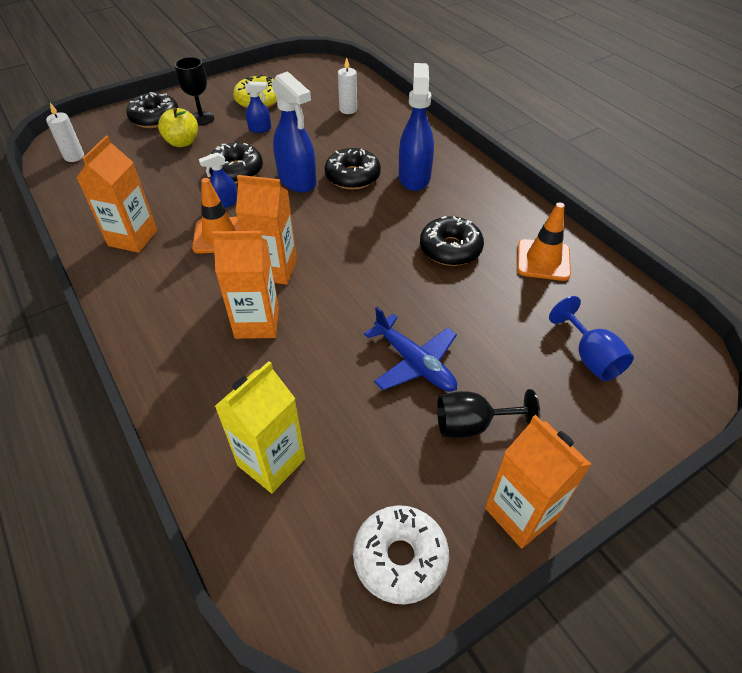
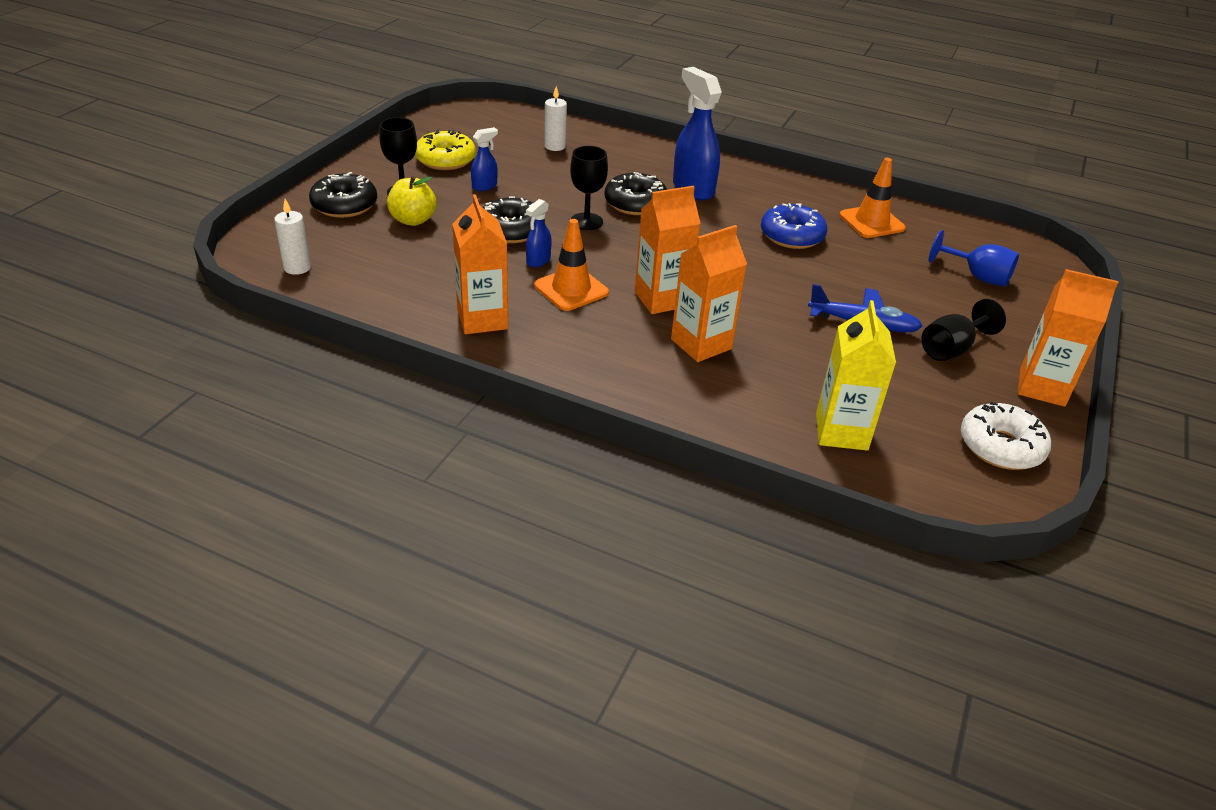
camera: 35 degrees left, 10 degrees down
blue spray bottle [272,71,317,193] -> black goblet [570,146,608,230]
black donut [420,216,484,266] -> blue donut [761,203,827,249]

